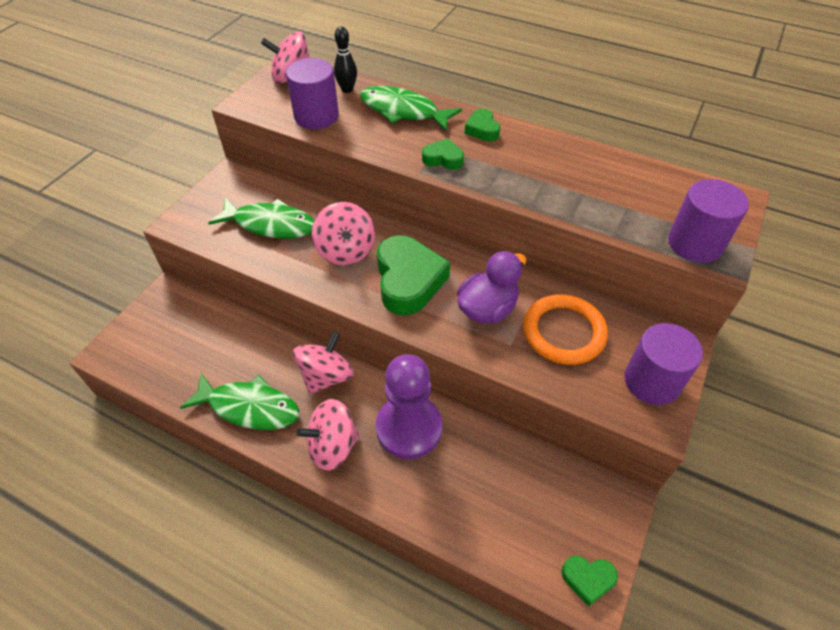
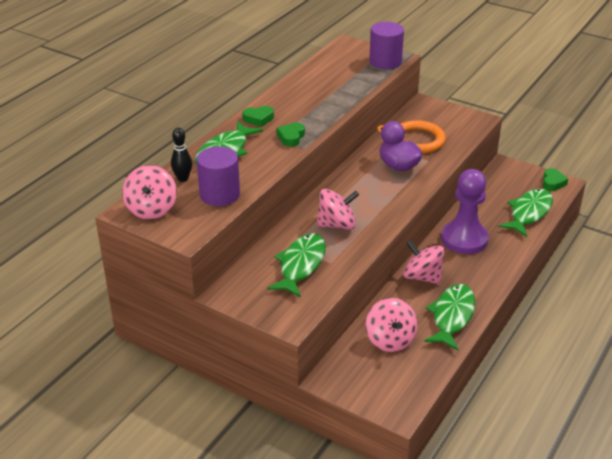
camera: 85 degrees left, 15 degrees down
pink spinning top [296,399,360,471] -> pink spinning top moved to [366,298,418,352]
green heart [377,235,450,315] -> none
purple cylinder [624,323,703,405] -> none
none -> green fish [499,188,553,237]

